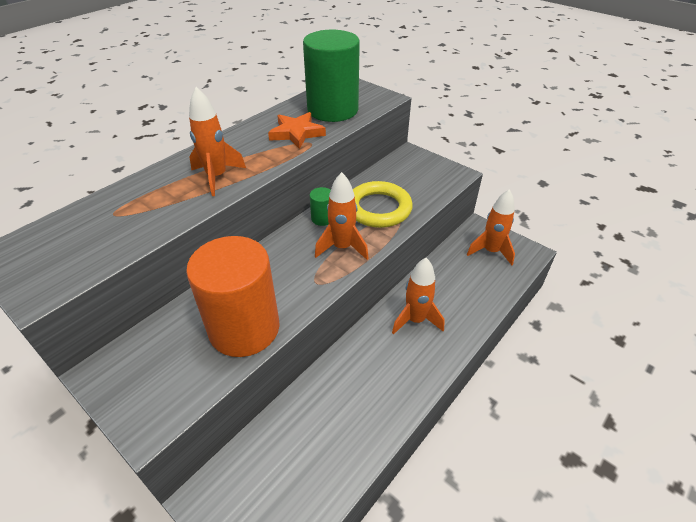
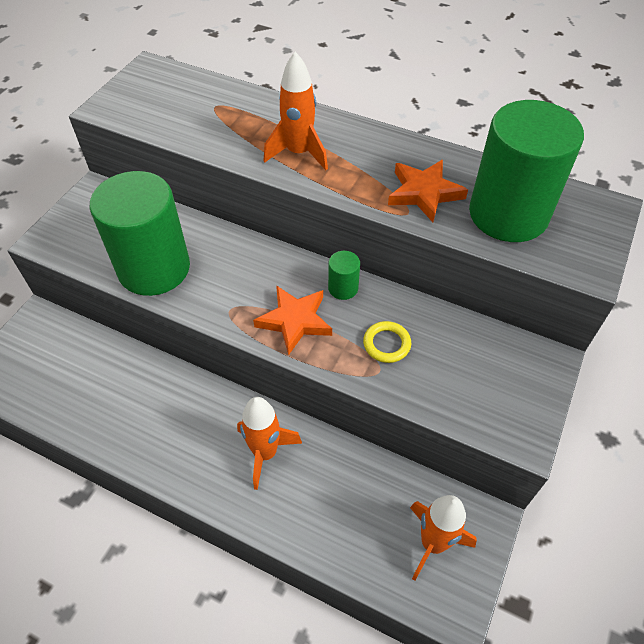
camera: 75 degrees right, 10 degrees up
orange cylinder [186,236,280,357] -> green cylinder [90,171,190,296]
orange rocket [315,172,369,260] -> orange star [253,285,332,355]
yellow ring [353,181,413,228] -> yellow ring [363,321,411,363], size x0.50

